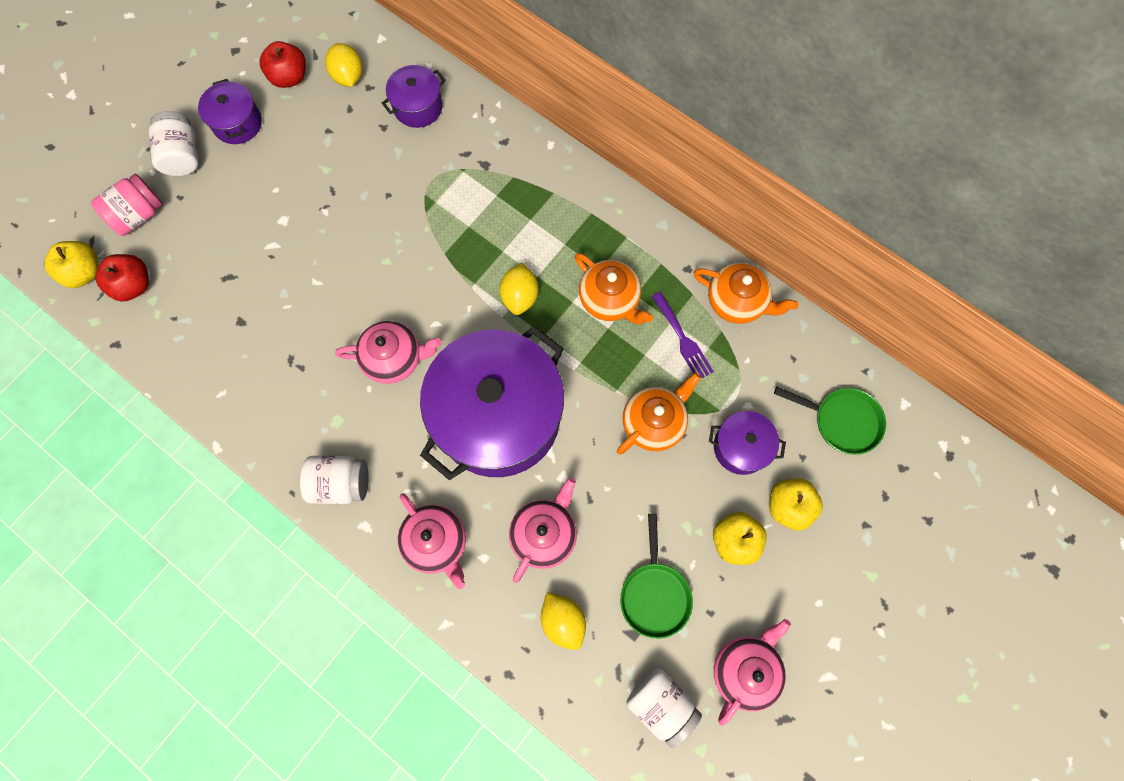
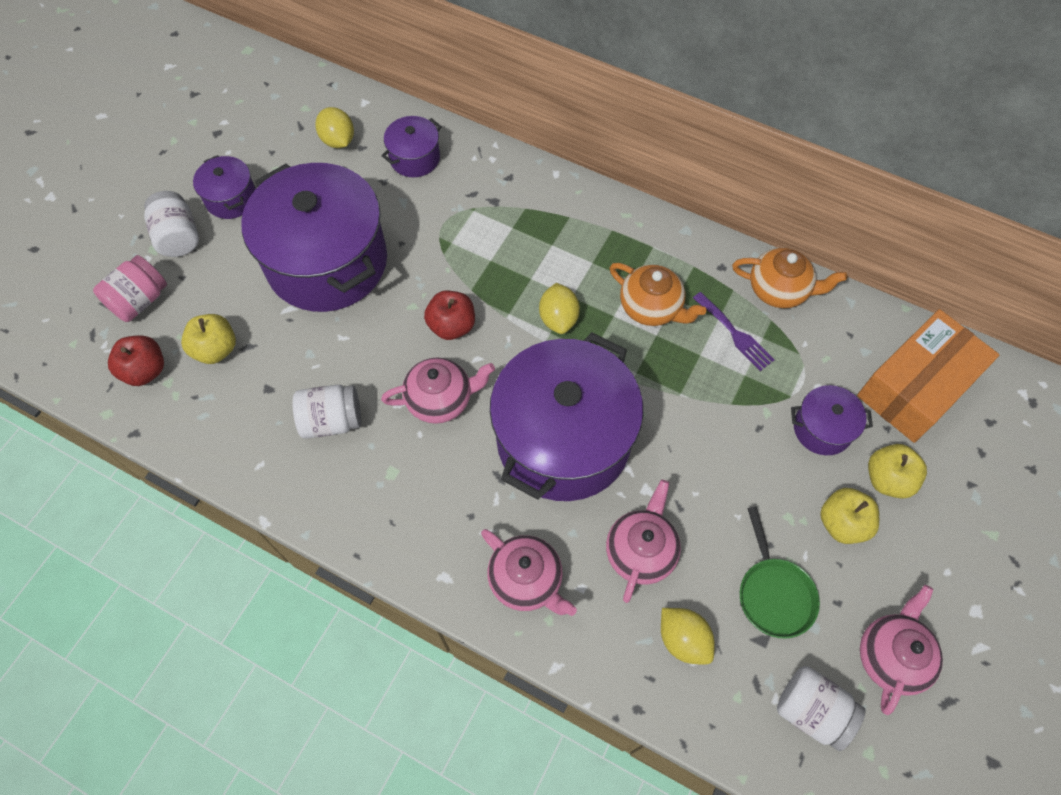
camera: 10 degrees left, 10 degrees down
yellow apple [44,241,99,288] -> yellow apple moved to [181,314,236,364]
red apple [259,41,306,88] -> red apple moved to [424,291,475,340]
white jar [300,456,369,504] -> white jar moved to [293,385,361,439]
orange teapot [617,373,701,455] -> none
green pan [774,387,886,455] -> orange box [857,309,1000,443]
none -> purple pot [241,163,387,312]

